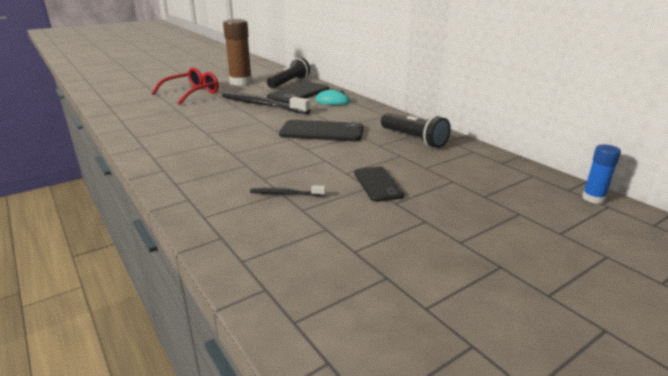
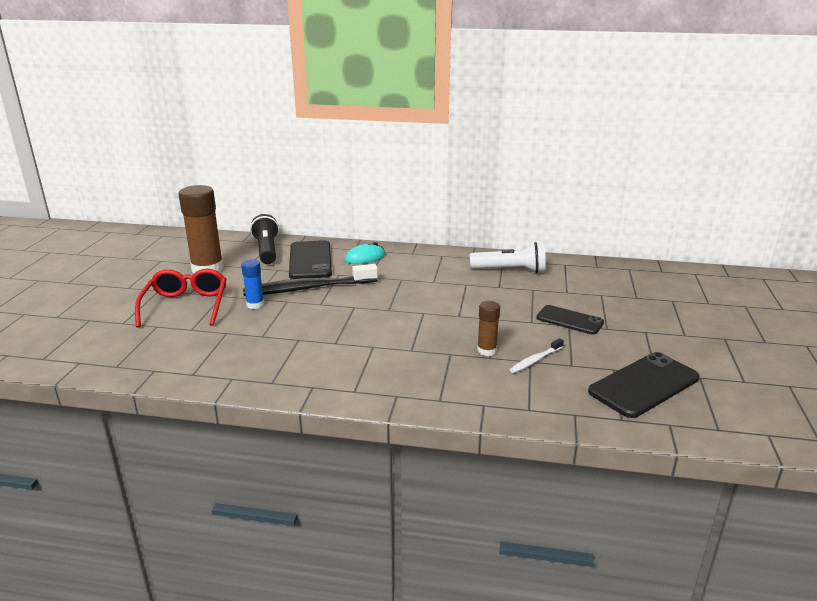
camera: 45 degrees left, 0 degrees up
black toothbrush [250,185,326,196] -> white toothbrush [510,338,564,373]
black phone [279,120,364,141] -> black phone moved to [588,352,700,418]
black flashlight [381,113,451,148] -> white flashlight [470,242,546,273]
blue glue stick [582,145,621,204] -> blue glue stick moved to [241,260,264,309]
none -> brown glue stick [477,301,500,356]

